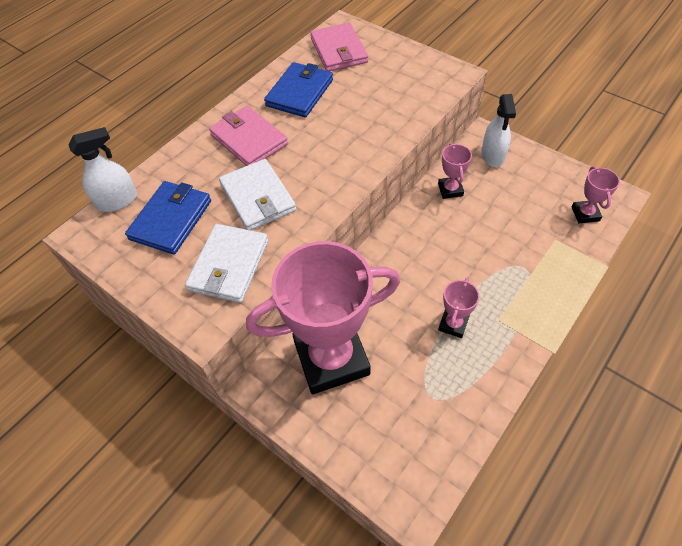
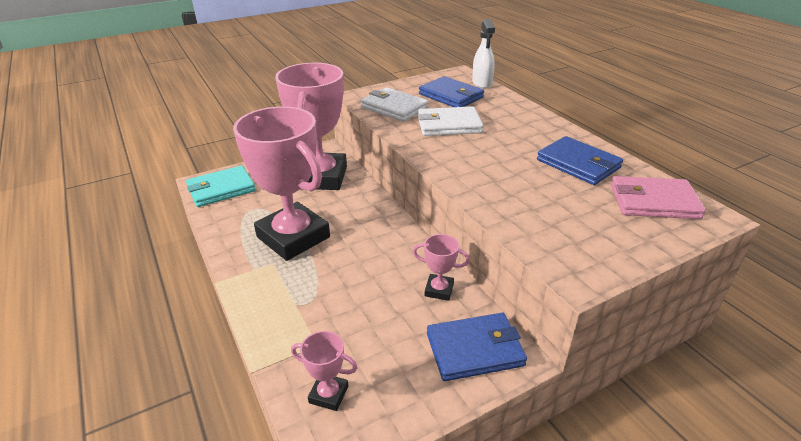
camera: 110 degrees right, 20 degrees down
pink wallet [209,106,288,166] -> none
pink trophy [438,277,479,338] -> pink trophy [233,106,330,261], size x2.41
white spray bottle [481,94,516,167] -> blue wallet [427,313,527,381]
none -> turquoise wallet [186,165,256,207]

